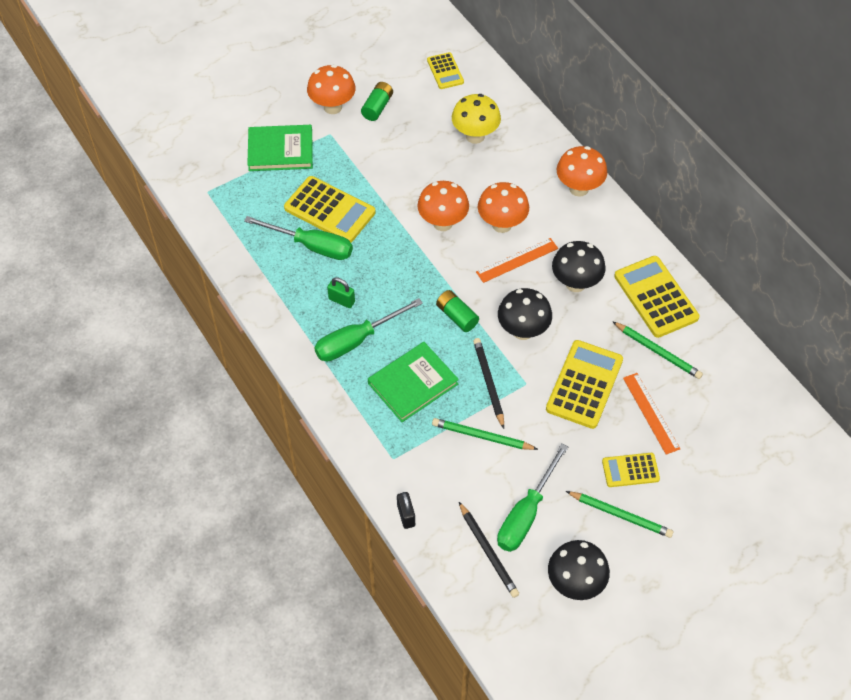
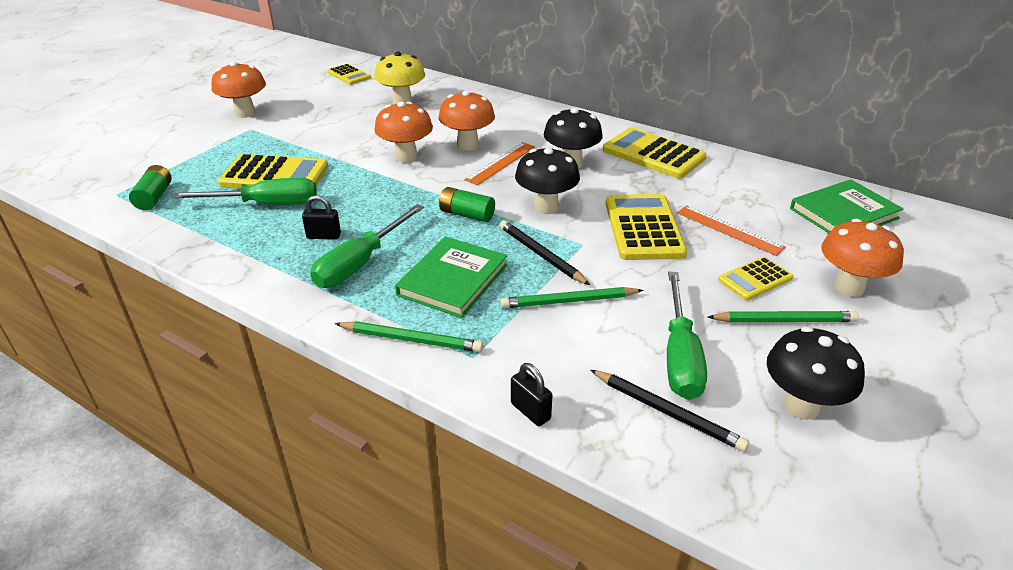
camera: 25 degrees left, 20 degrees down
green book [247,125,313,171] -> green book moved to [790,179,904,233]
green padlock [327,277,355,308] -> black padlock [302,195,341,240]
green battery [361,82,393,121] -> green battery moved to [129,165,172,210]
orange mushroom [557,146,607,197] -> orange mushroom moved to [821,219,904,297]
green pencil [613,322,703,379] -> green pencil moved to [335,321,483,352]

